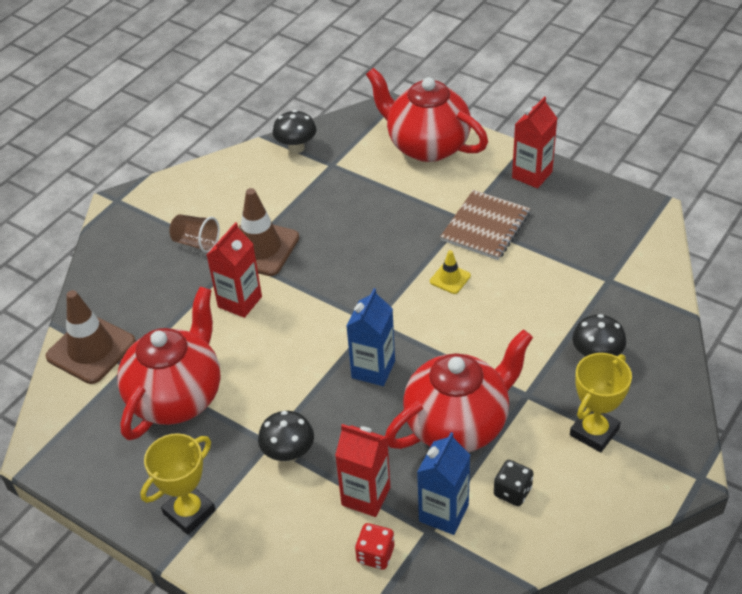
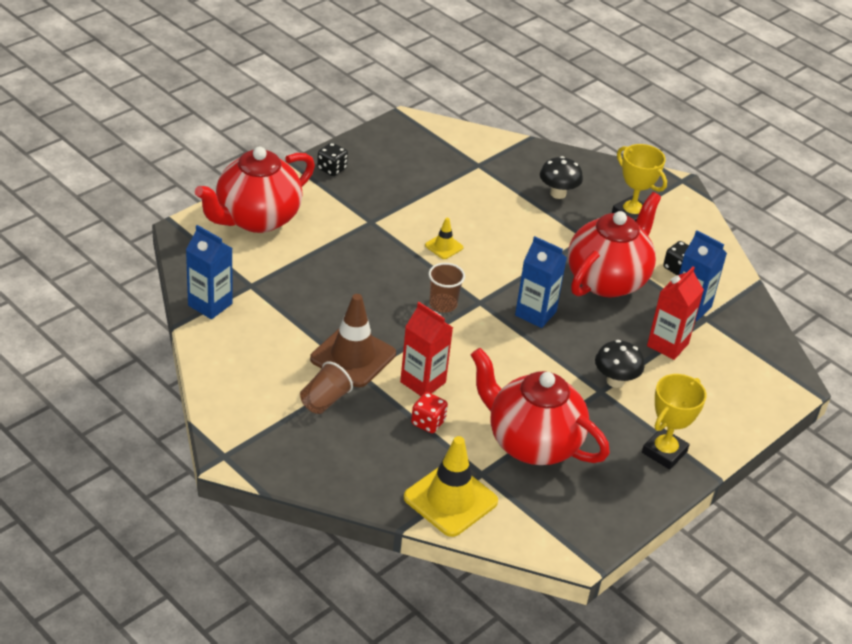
camera: 85 degrees left, 5 degrees down
brown traffic cone [46,290,136,384] -> yellow traffic cone [404,436,498,537]
yellow trophy [140,433,215,535] -> yellow trophy turned 75 degrees clockwise [642,374,706,470]
black mushroom [273,110,316,153] -> blue carton [186,225,233,319]
red dice [355,523,394,569] -> red dice moved to [411,392,448,433]
red teapot [385,330,533,452] -> red teapot turned 60 degrees clockwise [568,192,661,297]
brown notebook [440,190,530,260] -> none
red carton [512,96,557,188] -> black dice [317,142,348,176]
none -> brown cup [429,263,465,313]

